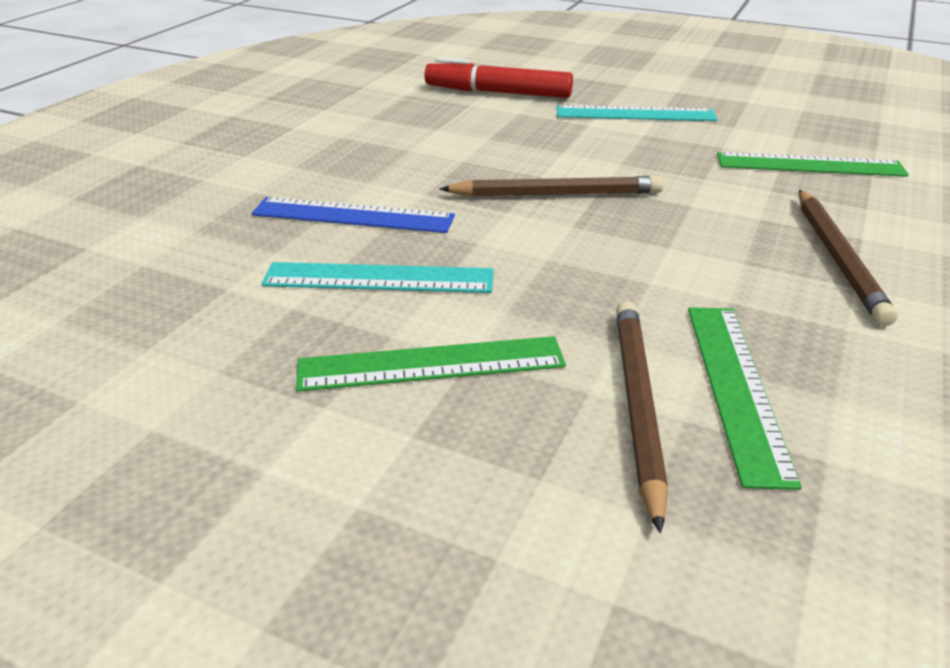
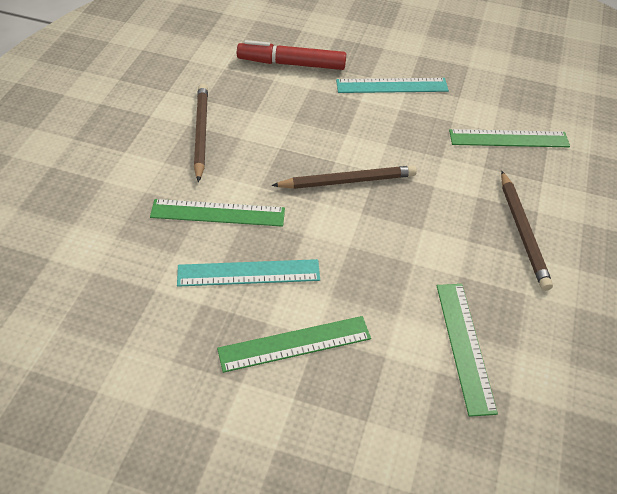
camera: 10 degrees left, 15 degrees up
blue ruler [251,197,455,233] -> green ruler [150,199,285,227]
brown pencil [616,301,668,533] -> brown pencil moved to [194,84,208,182]

